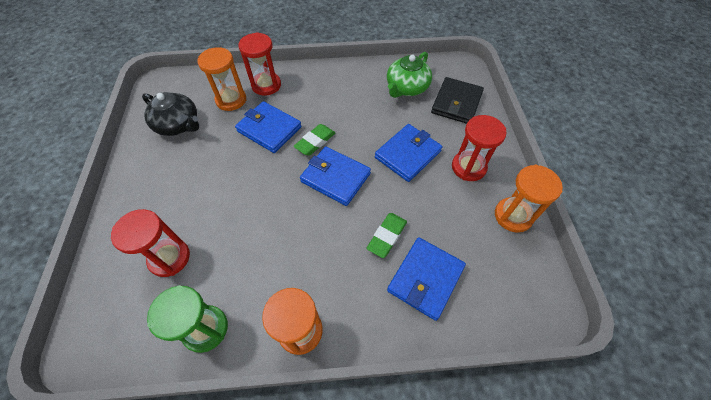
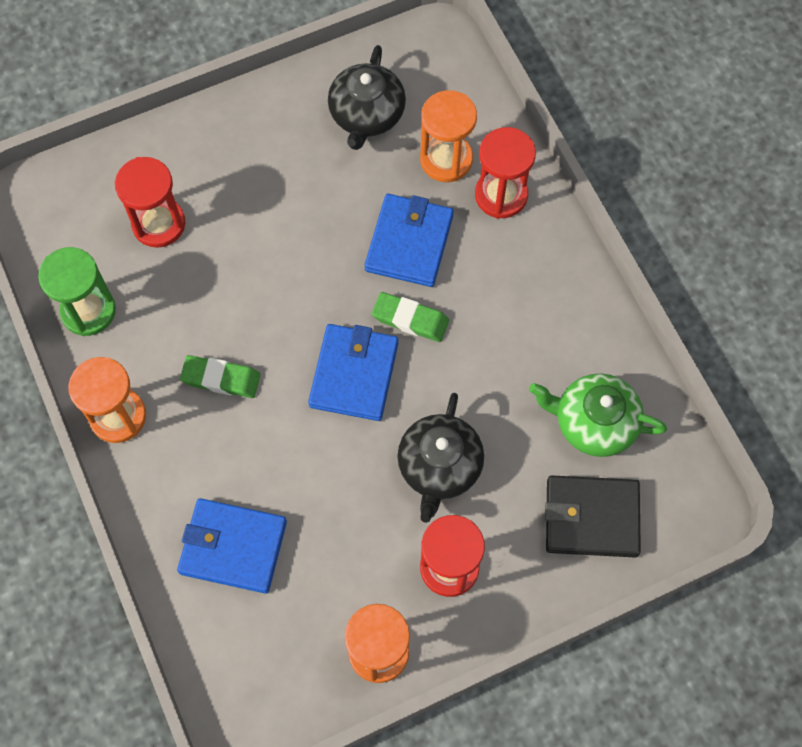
camera: 70 degrees right, 10 degrees up
green eraser [366,213,407,258] -> green eraser moved to [180,355,260,398]
blue wallet [375,124,442,182] -> black teapot [397,393,484,523]

